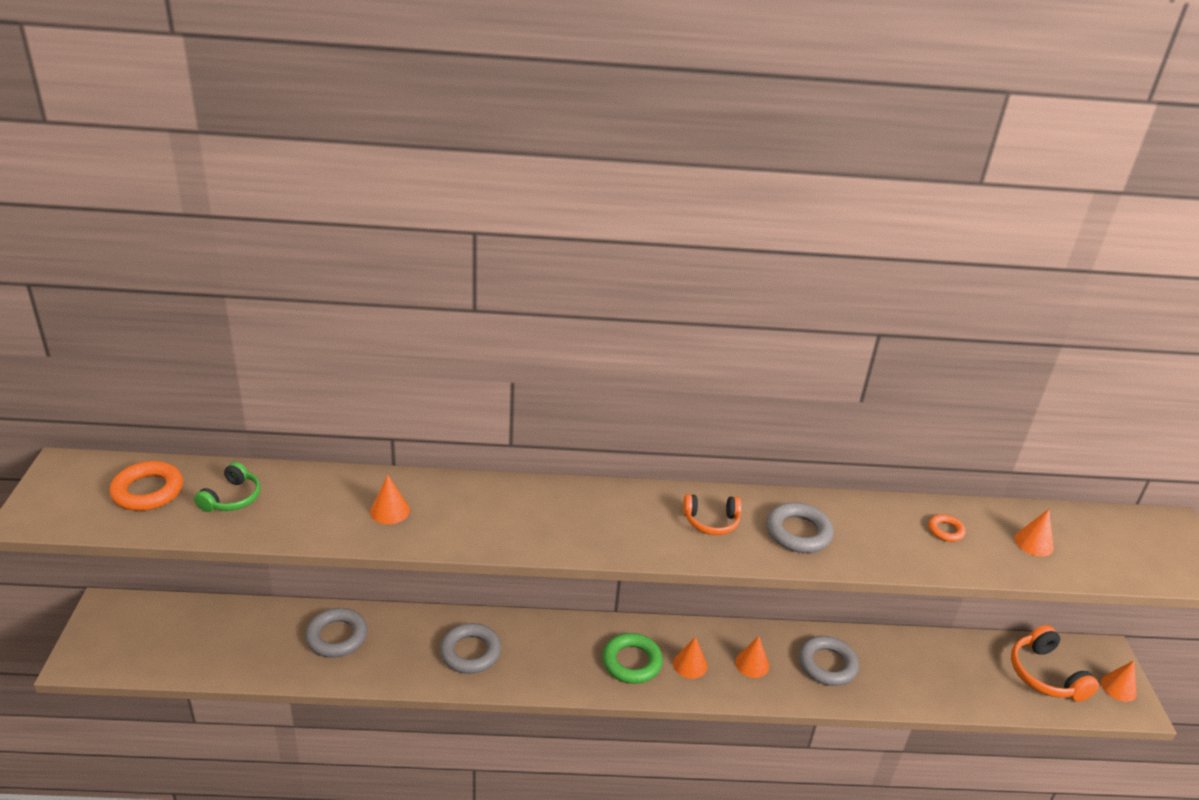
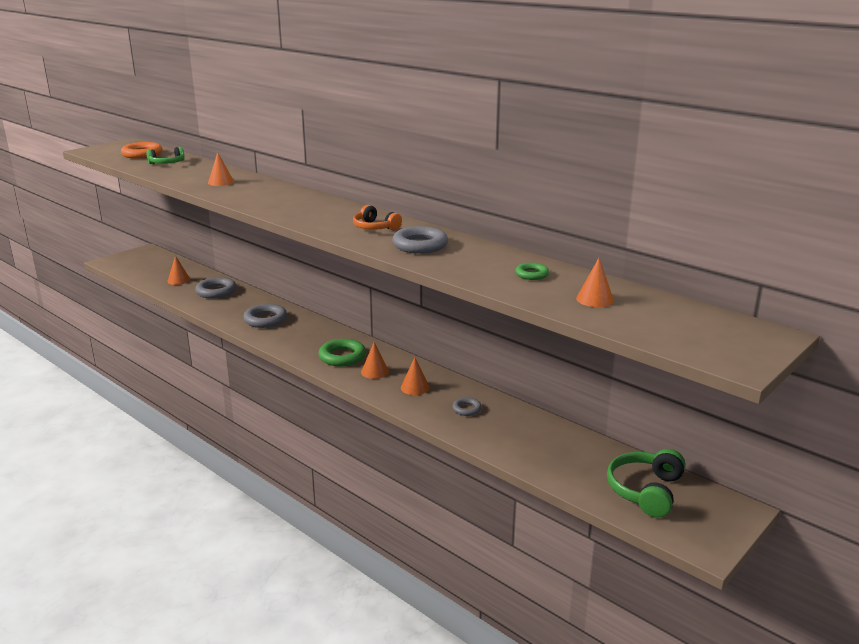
camera: 45 degrees right, 10 degrees down
grey ring [799,636,859,686] -> grey ring [452,397,482,416], size x0.55
orange ring [928,514,966,542] -> green ring [515,263,549,280]
orange headphones [1011,625,1099,702] -> green headphones [607,449,686,518]
orange cone [1101,660,1137,702] -> orange cone moved to [167,255,190,285]

